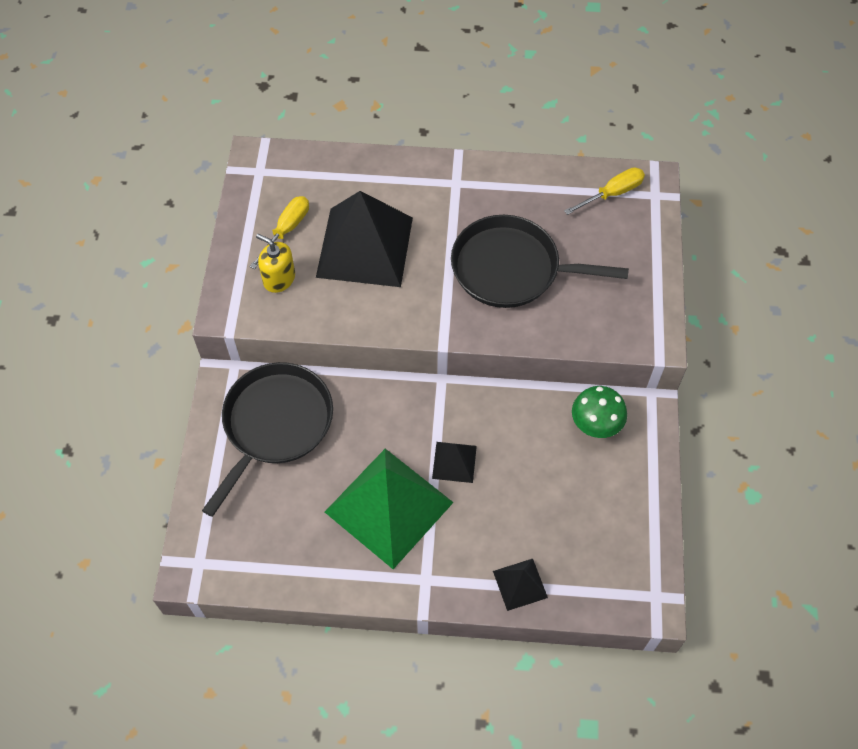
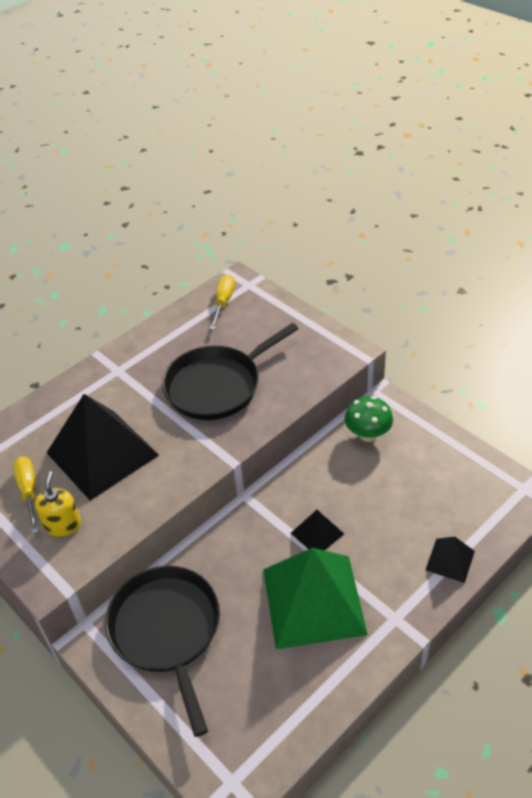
camera: 45 degrees left, 15 degrees down
yellow soap dispenser [256,234,295,293] -> yellow soap dispenser turned 105 degrees clockwise [35,471,81,537]

